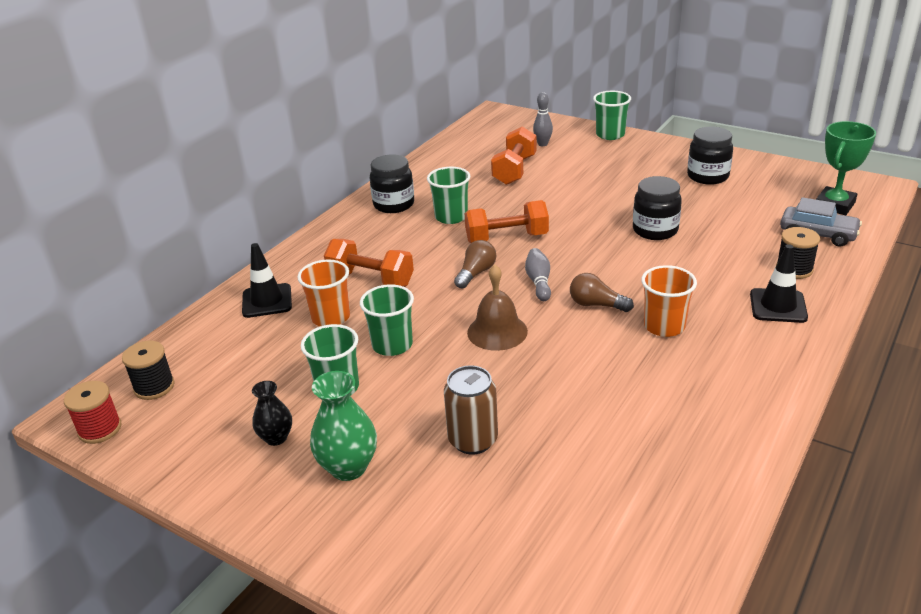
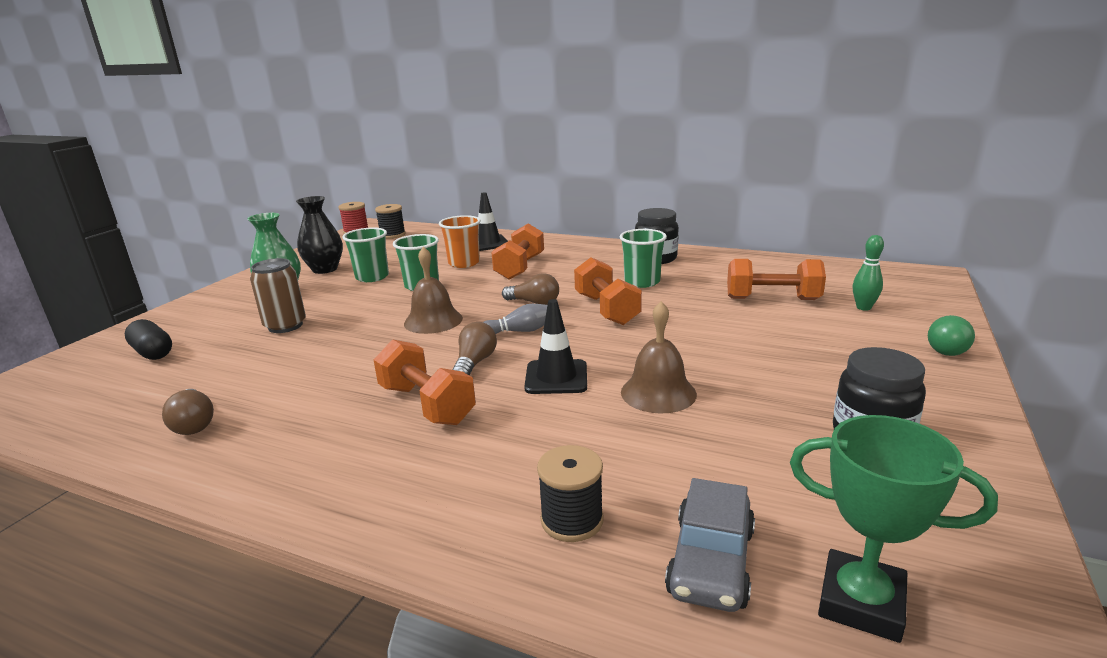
camera: 80 degrees right, 10 degrees down
black vase [252,381,292,446] -> black vase [296,196,343,274], size x1.60
grey bowling pin [533,92,553,146] -> green bowling pin [853,235,884,311]
green cup [593,91,631,140] -> green light bulb [928,315,975,356]
black jar [633,176,682,240] -> brown bell [621,301,697,414]
orange cup [641,265,697,337] -> orange dumbbell [373,339,476,425]
black traffic cone [750,244,808,323] -> black traffic cone moved to [524,299,587,394]
none -> black capsule [125,319,172,360]
none -> brown light bulb [162,389,214,435]

